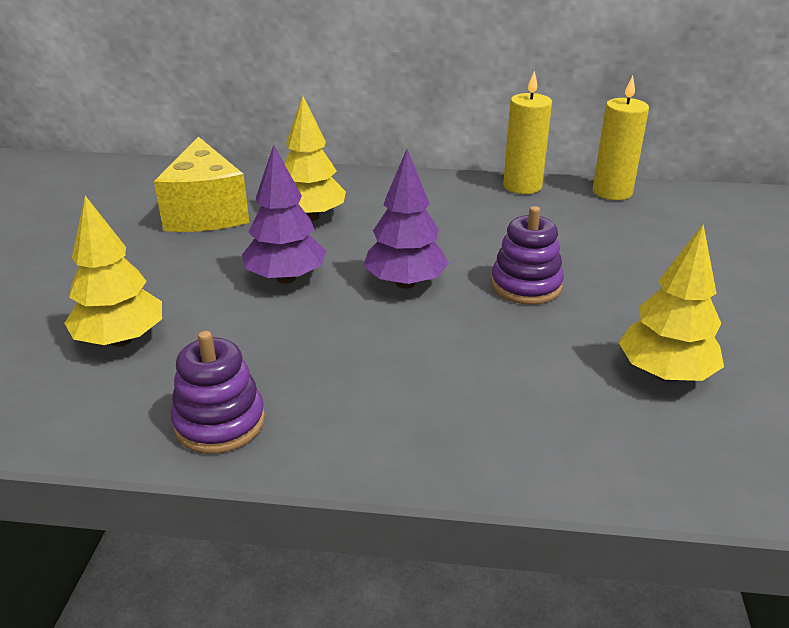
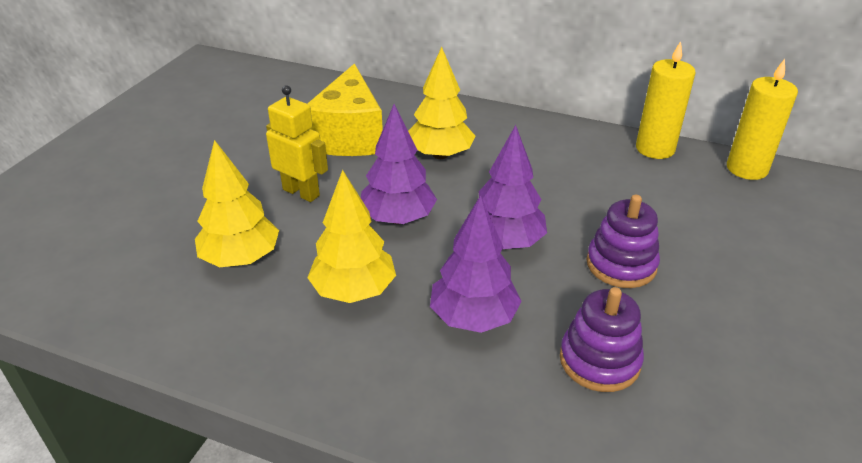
camera: 15 degrees right, 5 degrees up
purple stacking toy [171,331,265,454] -> purple stacking toy moved to [560,287,644,392]
yellow tree [619,224,724,382] -> yellow tree moved to [307,170,396,303]
none -> yellow robot [266,85,328,202]
none -> purple tree [430,195,522,333]

